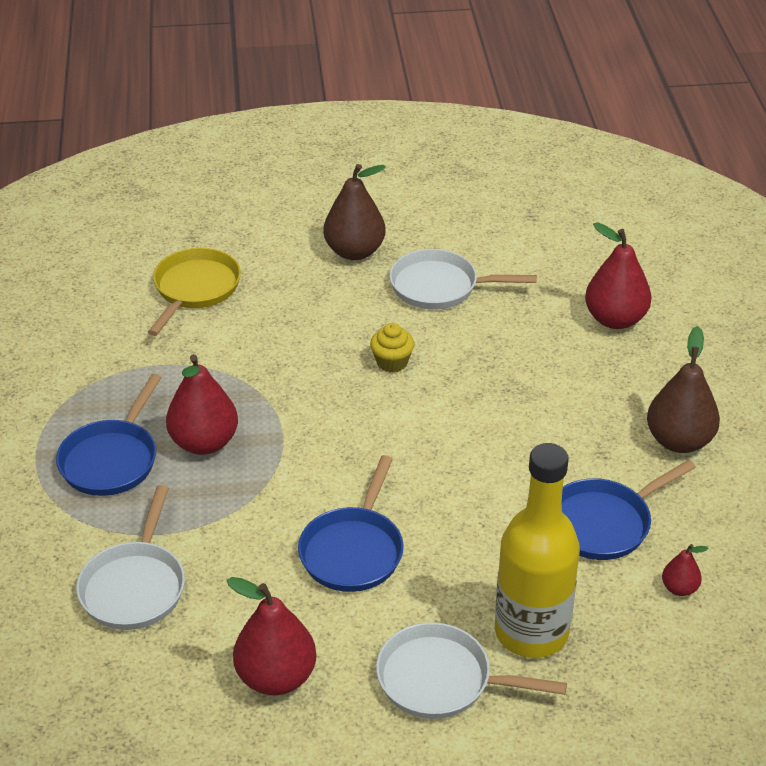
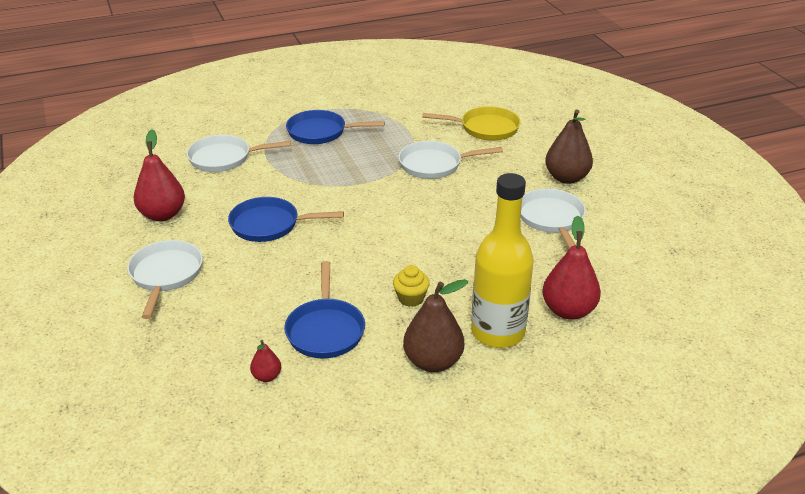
camera: 75 degrees right, 5 degrees down
red pear [166,354,238,455] -> none
yellow cupcake [370,323,414,373] -> yellow cupcake moved to [393,265,430,307]
yellow bottle [495,443,580,658] -> yellow bottle moved to [471,173,534,348]
blue pan [562,460,696,560] -> blue pan turned 135 degrees counterclockwise [284,261,365,358]
none -> white pan [399,141,503,179]

